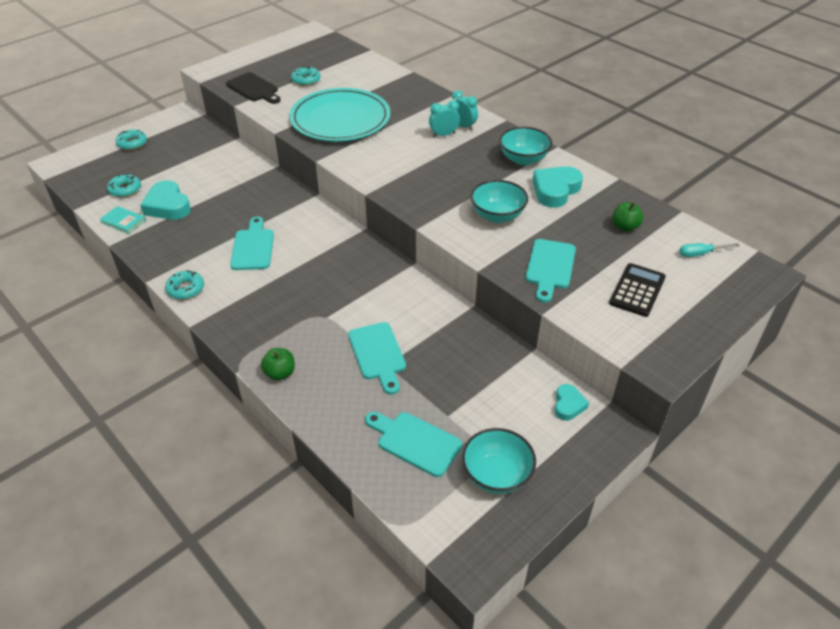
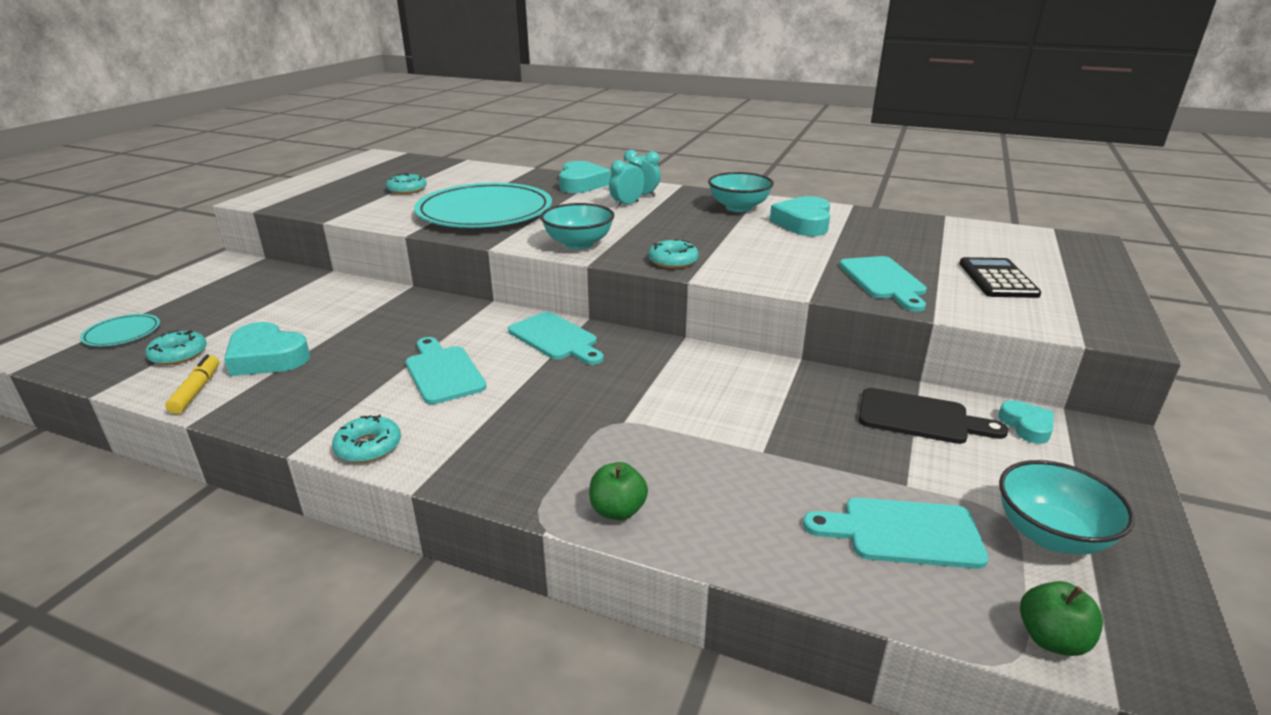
camera: 25 degrees left, 15 degrees down
turquoise book [99,206,146,234] -> yellow marker [165,355,220,414]
turquoise donut [115,130,147,150] -> turquoise donut moved to [649,239,699,268]
black cutting board [226,72,281,104] -> black cutting board moved to [859,388,1009,444]
turquoise cutting board [348,322,406,395] -> turquoise cutting board moved to [508,312,604,365]
turquoise bowl [471,180,528,223] -> turquoise bowl moved to [540,203,614,250]
green apple [612,202,643,232] -> green apple moved to [1020,581,1103,656]
turquoise screwdriver [679,243,740,257] -> none
none -> turquoise plate [80,314,160,346]
none -> turquoise heart [559,161,611,193]

